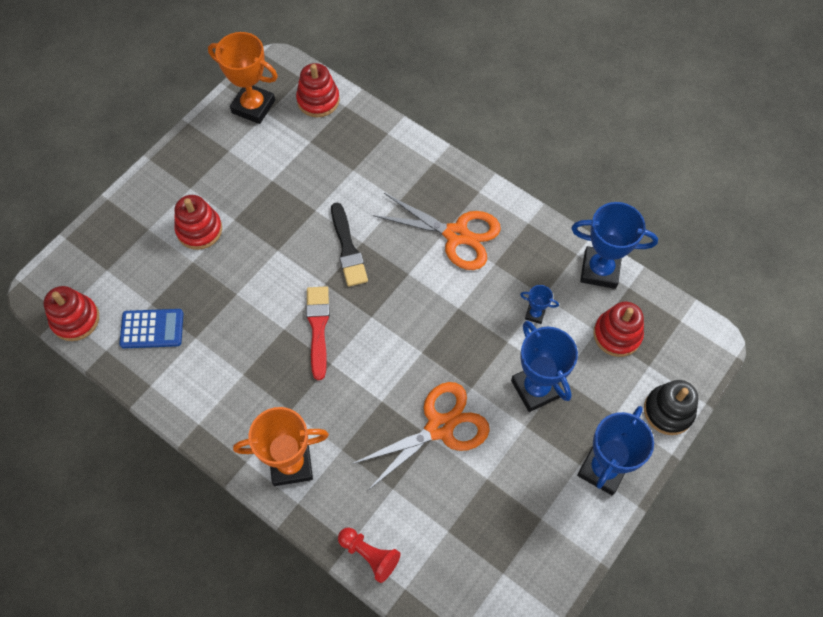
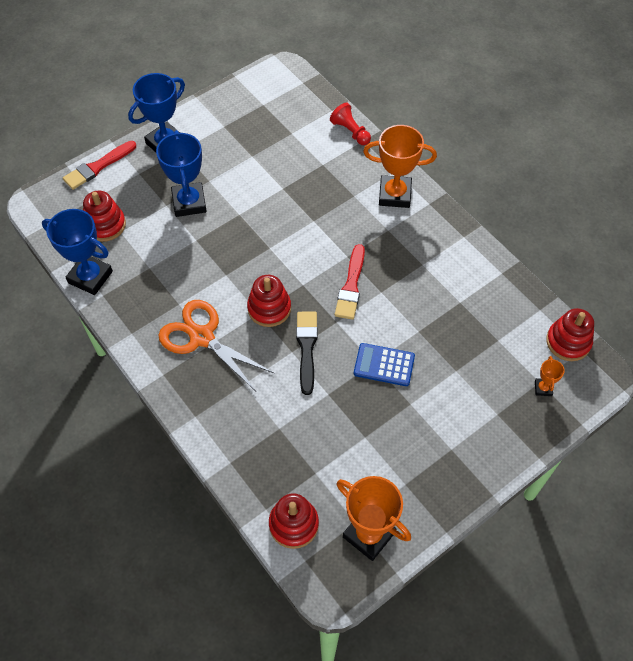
camera: 165 degrees left, 5 degrees down
blue calculator [119,309,184,348] -> blue calculator moved to [354,343,415,386]
red stacking toy [174,195,222,250] -> red stacking toy moved to [247,275,291,327]
orange scissors [352,382,490,490] -> none
blue trophy [520,285,559,324] -> none
black stacking toy [644,380,698,435] -> red brush [63,141,136,190]
none -> orange trophy [535,356,565,396]

